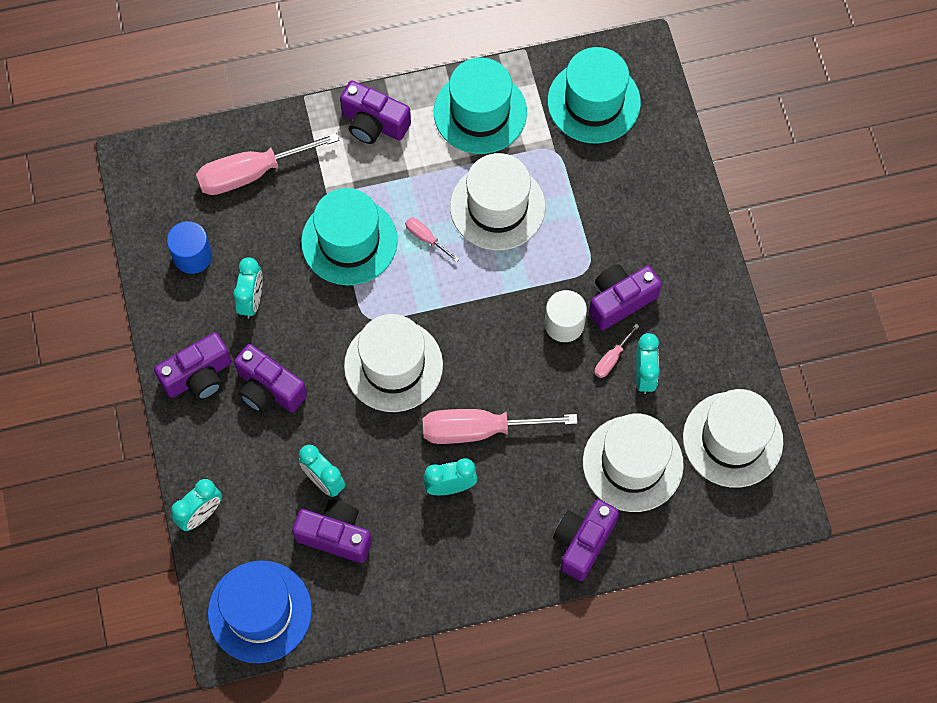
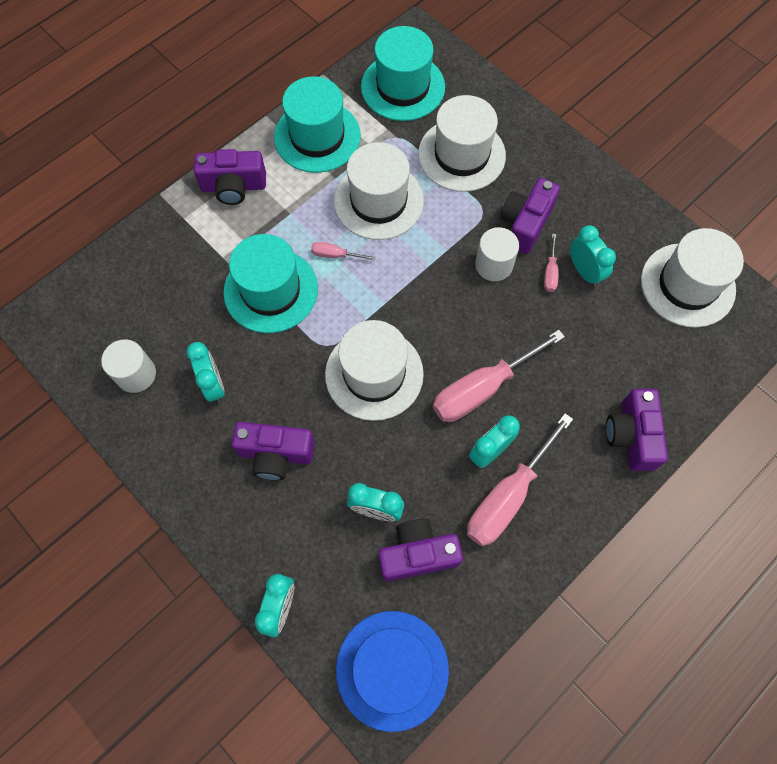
camera: 30 degrees left, 0 degrees up
purple camera [154,332,232,400] -> none
blue cylinder [167,221,212,274] -> white cylinder [101,339,156,393]
pink screwdriver [196,132,339,195] -> pink screwdriver moved to [467,413,573,546]
white hat [583,413,684,512] -> white hat moved to [418,95,506,192]

